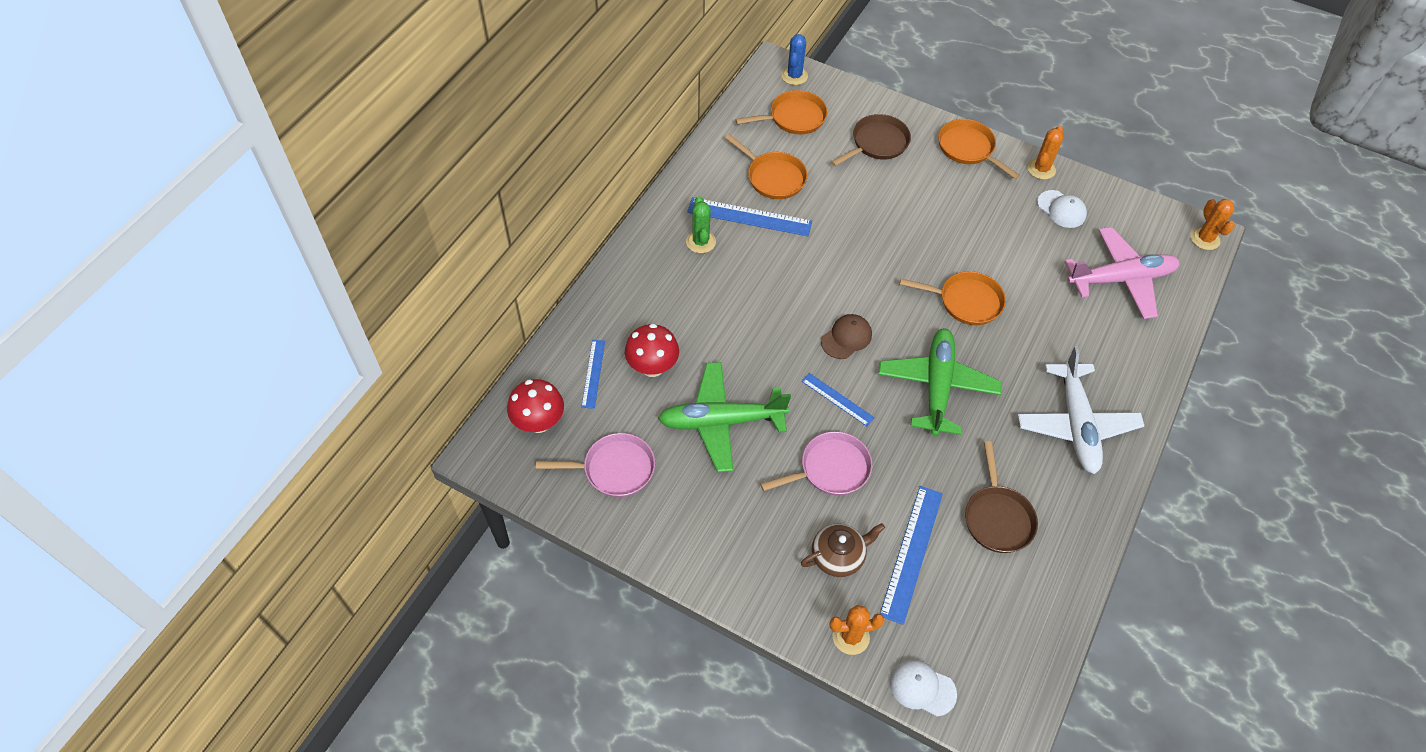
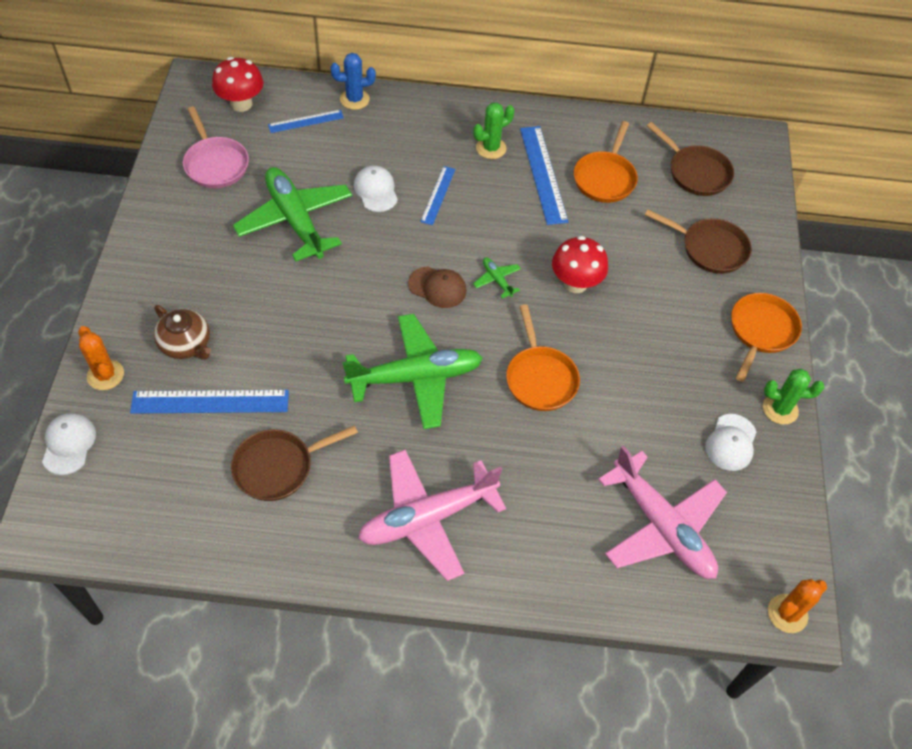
camera: 65 degrees right, 0 degrees up
red mushroom [625,323,679,377] -> red mushroom moved to [552,236,608,293]
orange pan [735,90,828,134] -> brown pan [647,122,734,196]
pink pan [760,431,872,495] -> none
blue cactus [781,34,808,85] -> blue cactus moved to [330,53,376,110]
blue ruler [802,373,875,426] -> blue ruler moved to [420,166,455,225]
white plane [1018,346,1144,474] -> pink plane [358,450,506,581]
orange cactus [1028,126,1063,180] -> green cactus [763,369,824,425]
none -> white cap [354,165,398,212]
none -> green plane [473,257,521,299]

